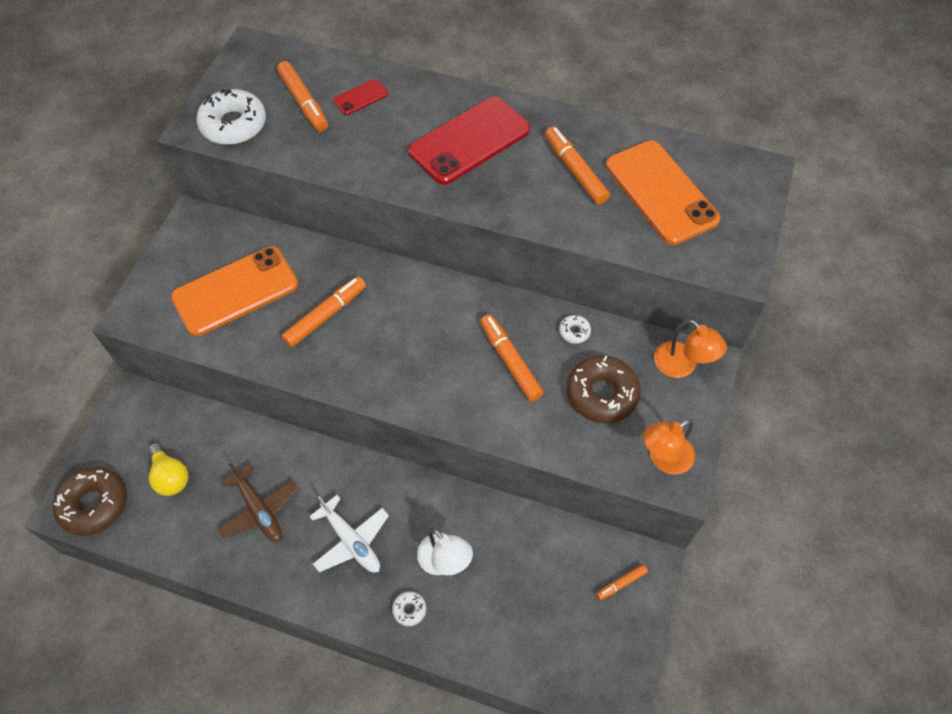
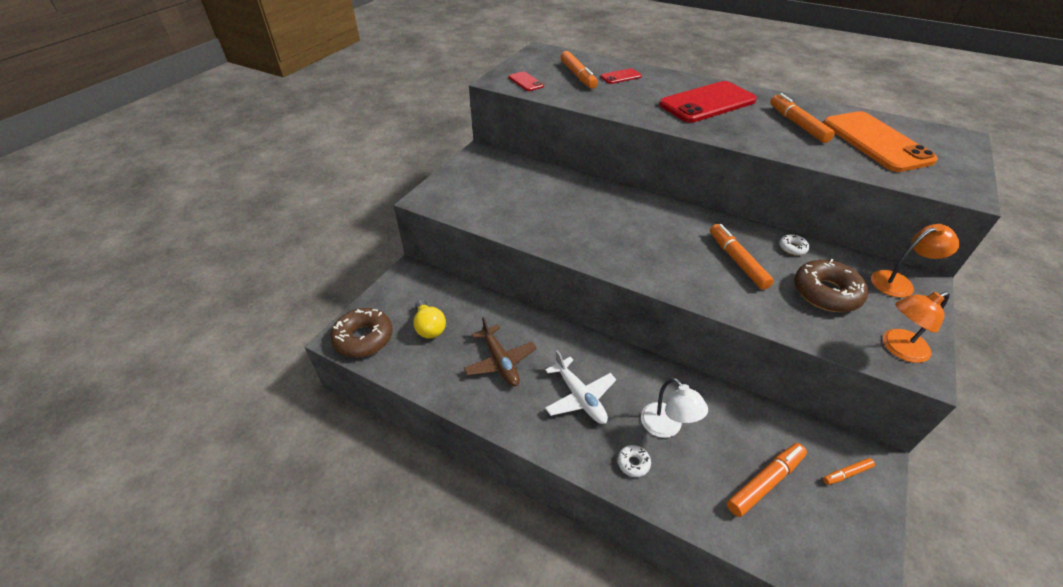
camera: 10 degrees right, 15 degrees down
orange phone [171,246,298,336] -> none
white donut [196,89,266,145] -> red phone [508,71,544,91]
orange marker [282,276,366,348] -> orange marker moved to [727,443,807,517]
orange lamp [654,319,727,378] -> orange lamp turned 75 degrees counterclockwise [871,224,960,298]

